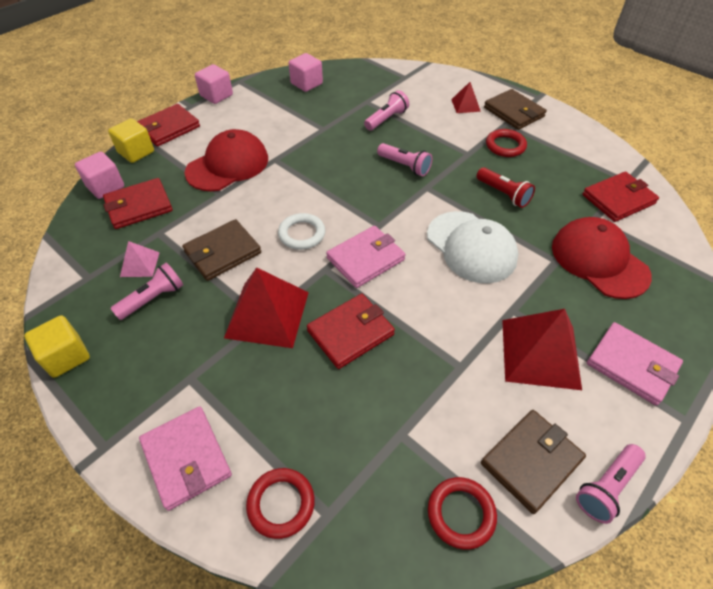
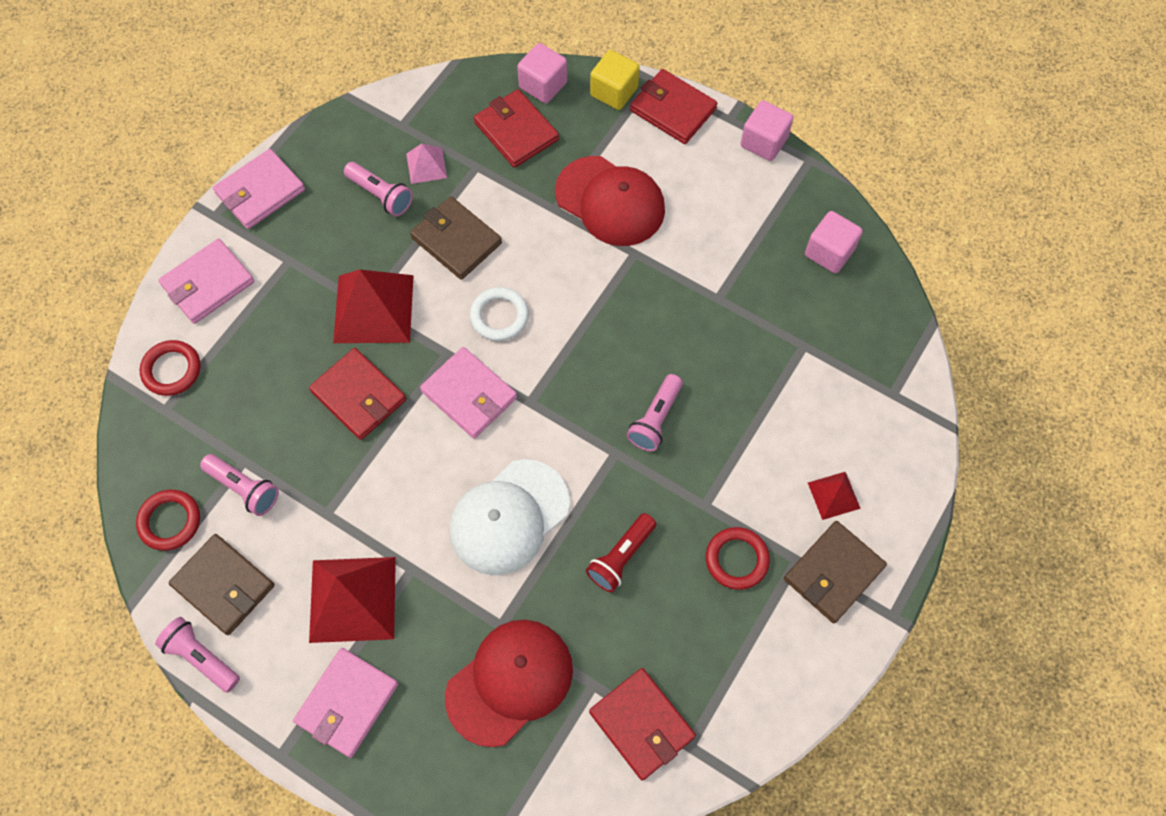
camera: 80 degrees right, 15 degrees up
yellow cube [24,315,90,378] -> none
pink flashlight [364,90,409,131] -> pink flashlight moved to [200,454,279,516]
none -> pink wallet [213,149,305,229]

